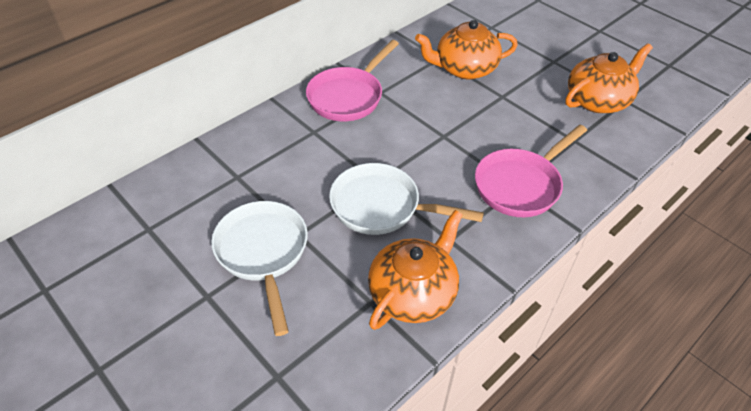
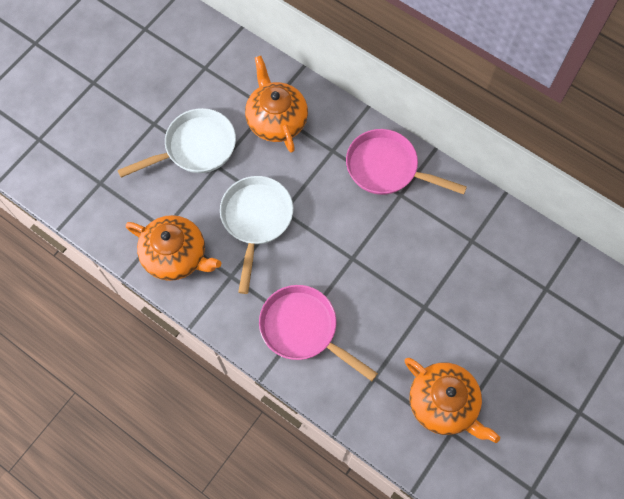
camera: 80 degrees right, 20 degrees up
orange teapot [415,20,518,79] -> orange teapot moved to [245,56,308,153]

